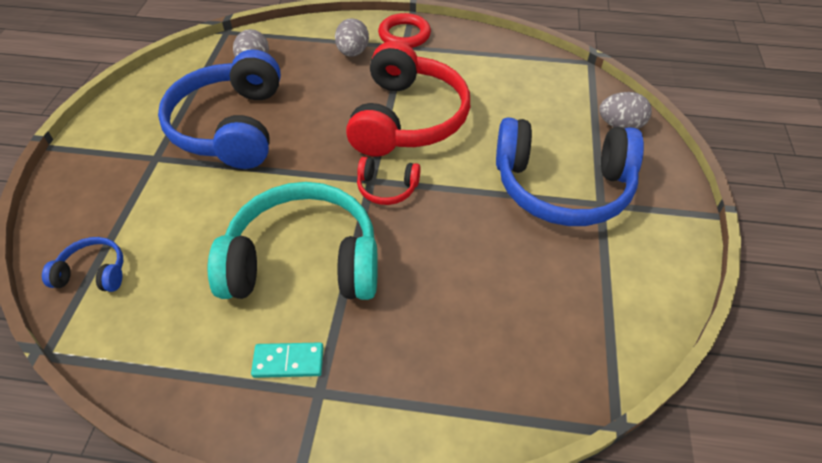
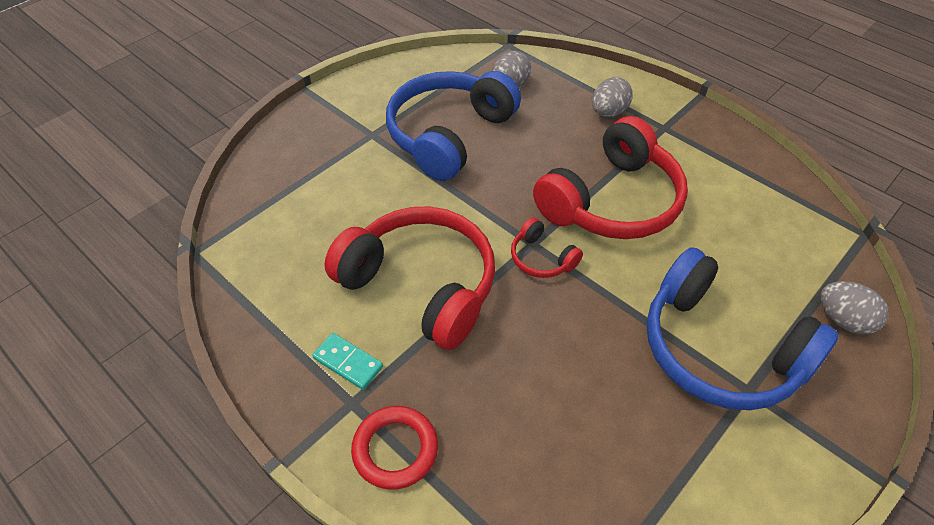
camera: 35 degrees right, 0 degrees up
blue headphones [42,237,123,292] -> none
turquoise headphones [208,182,378,300] -> red headphones [324,206,495,350]
red ring [378,13,431,48] -> red ring moved to [351,406,438,490]

